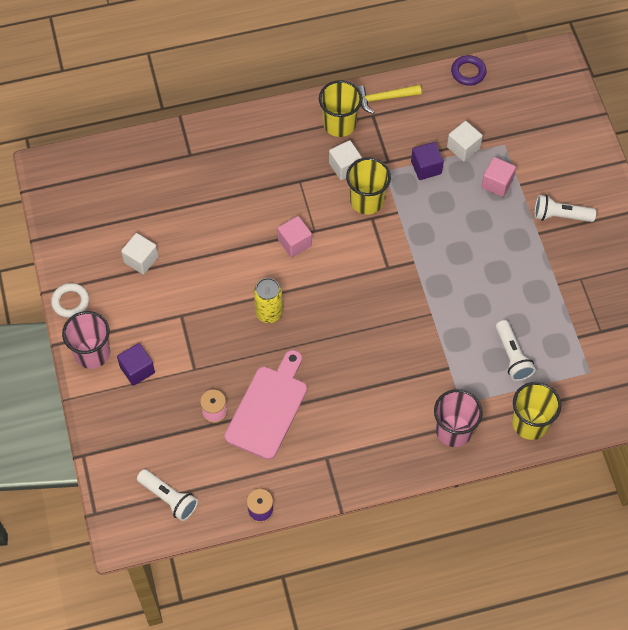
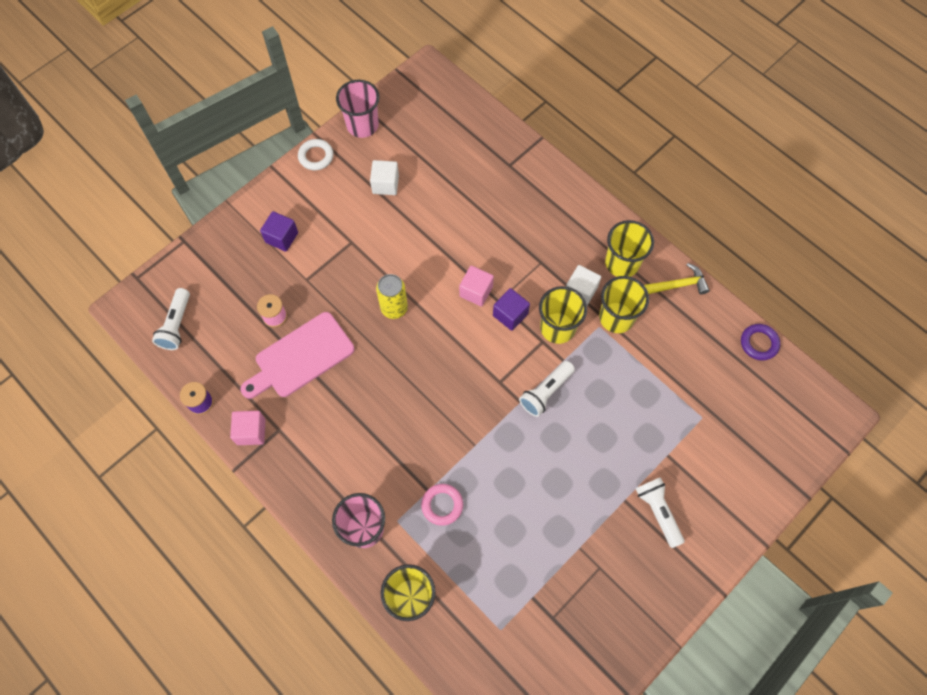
camera: 60 degrees right, 5 degrees up
pink cup [62,311,110,369] -> pink cup moved to [336,80,380,138]
pink cutting board [225,350,307,460] -> pink cutting board turned 150 degrees clockwise [240,312,354,399]
yellow hammer [358,84,421,114] -> yellow hammer turned 120 degrees clockwise [644,263,710,294]
purple cube [411,142,444,180] -> purple cube moved to [493,288,530,331]
white cube [447,121,483,162] -> none
pink cube [481,157,516,197] -> pink cube moved to [230,411,266,445]
white flashlight [496,320,536,381] -> white flashlight moved to [519,361,575,417]
none -> pink ring [421,484,463,526]
none -> yellow cup [599,276,649,333]

